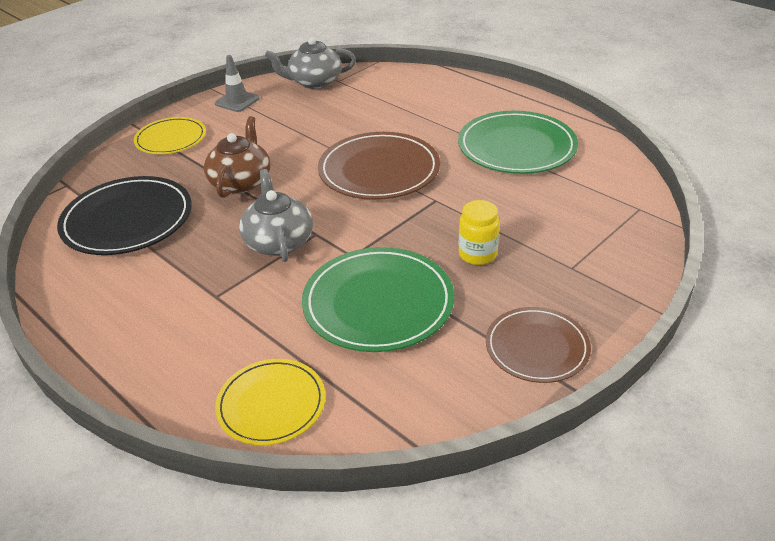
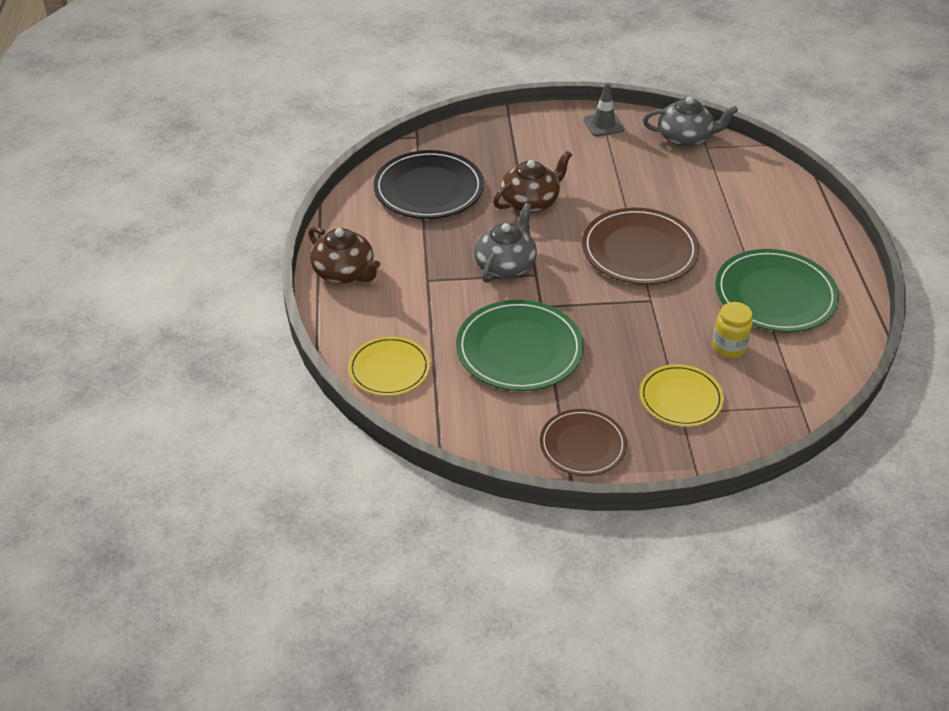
camera: 40 degrees right, 5 degrees up
yellow plate [134,117,206,154] -> yellow plate moved to [639,364,724,427]
grey teapot [265,37,356,89] -> grey teapot turned 150 degrees clockwise [643,96,738,147]
yellow jar [459,200,500,265] -> yellow jar moved to [712,302,753,358]
none -> brown teapot [308,227,380,283]

